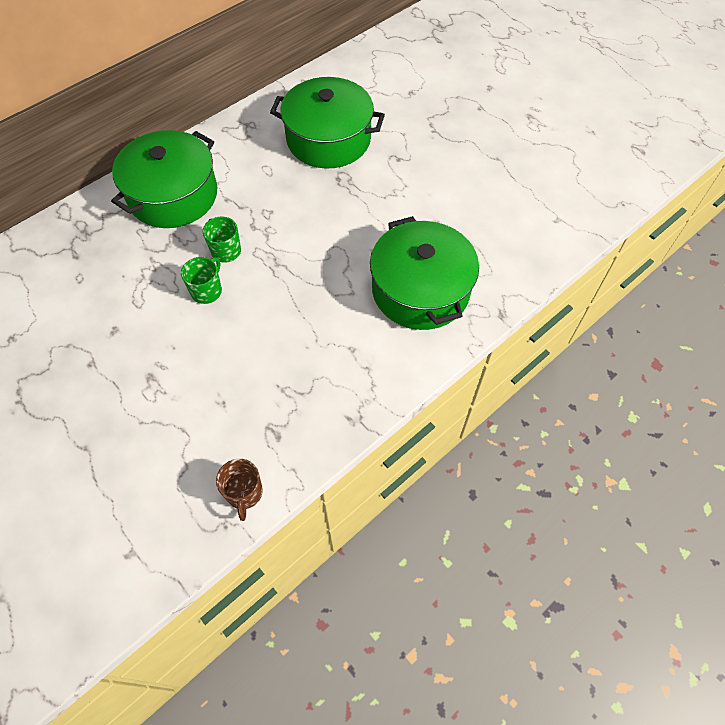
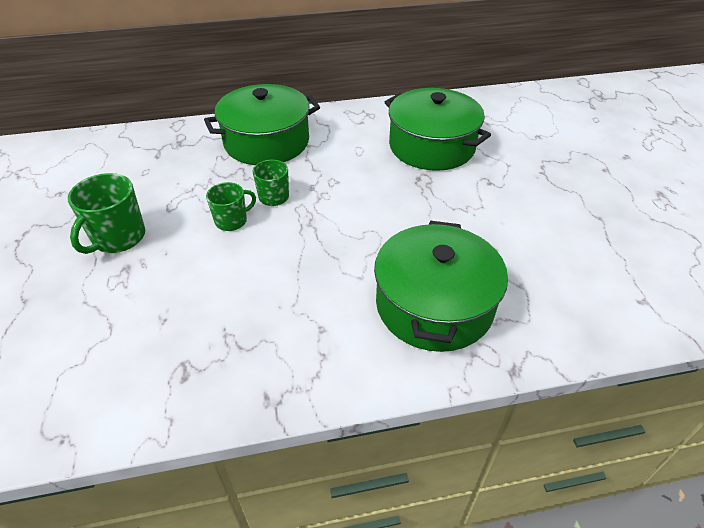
camera: 30 degrees right, 15 degrees down
brown mug [216,459,263,521] -> none
none -> green mug [68,173,145,254]

